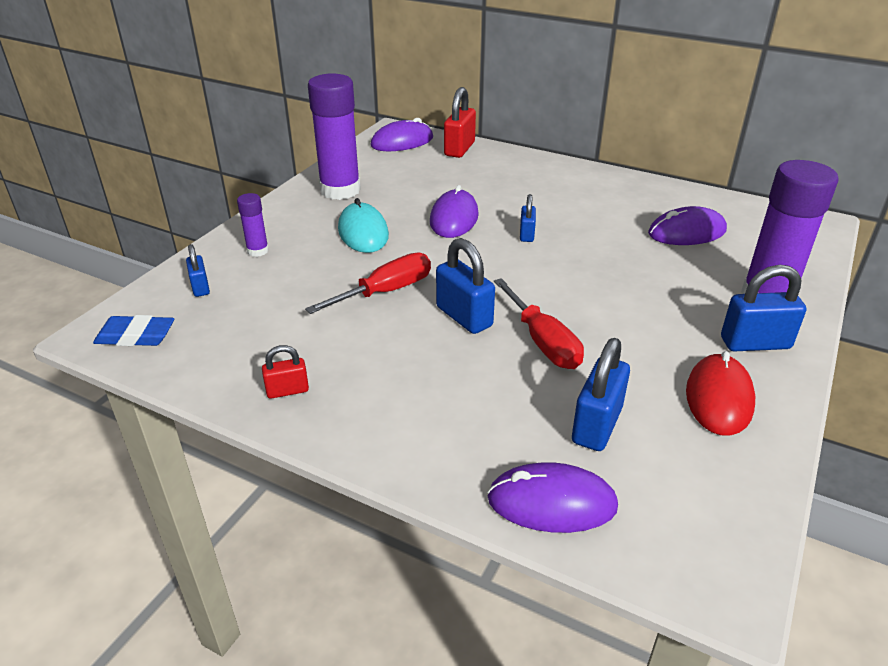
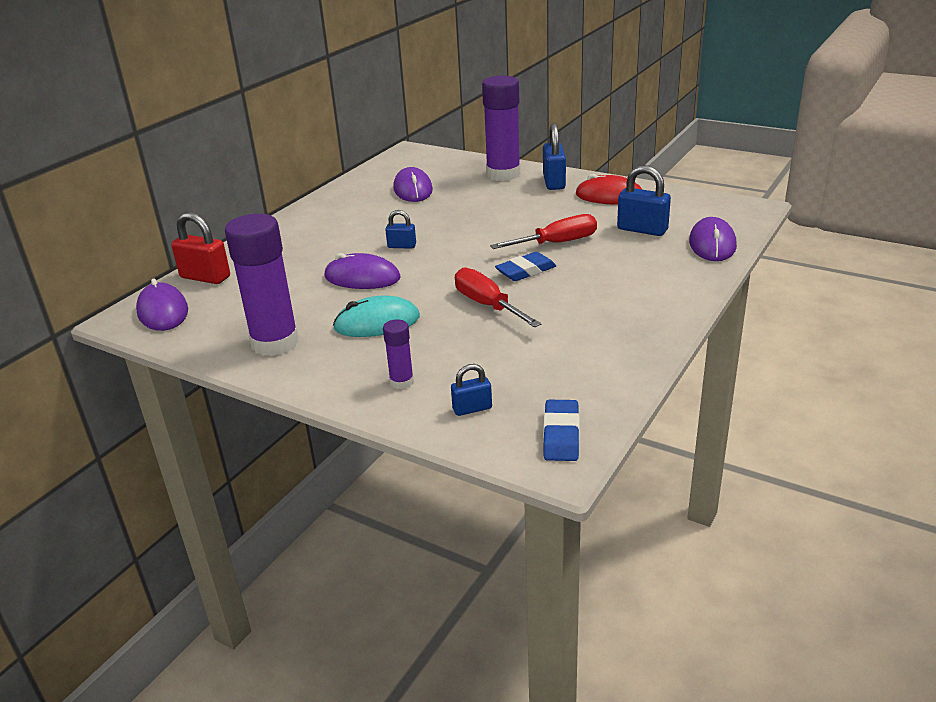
camera: 85 degrees left, 5 degrees down
red padlock [262,345,309,399] -> none
blue padlock [436,238,495,334] -> blue eraser [495,252,556,281]

